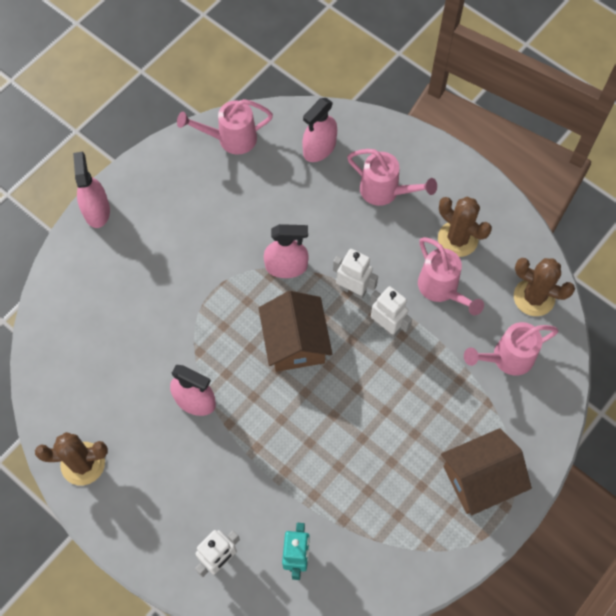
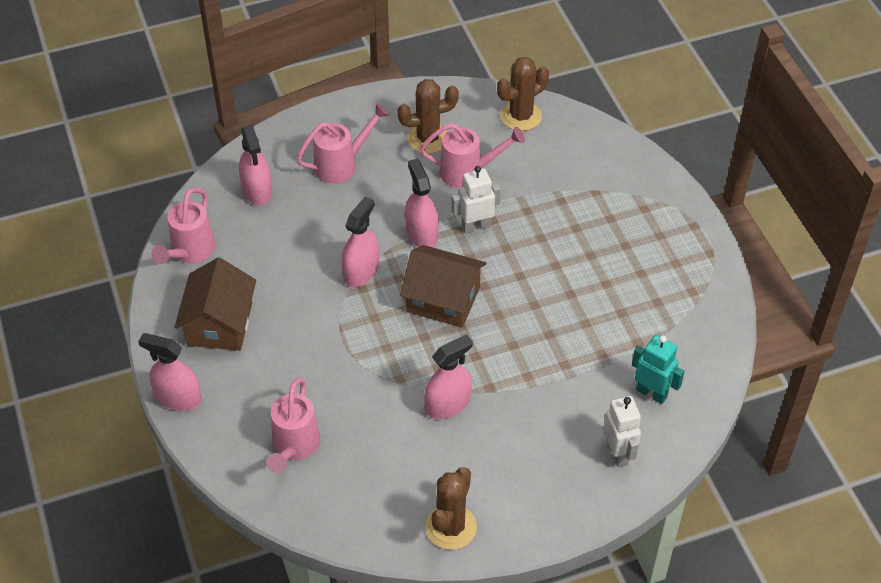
camera: 60 degrees left, 15 degrees down
white robot [333,249,378,299] -> pink spray bottle [405,159,439,247]
brown house [441,428,532,515] -> brown house moved to [174,258,256,351]
pink watering can [464,322,558,376] -> pink watering can moved to [266,378,320,473]

